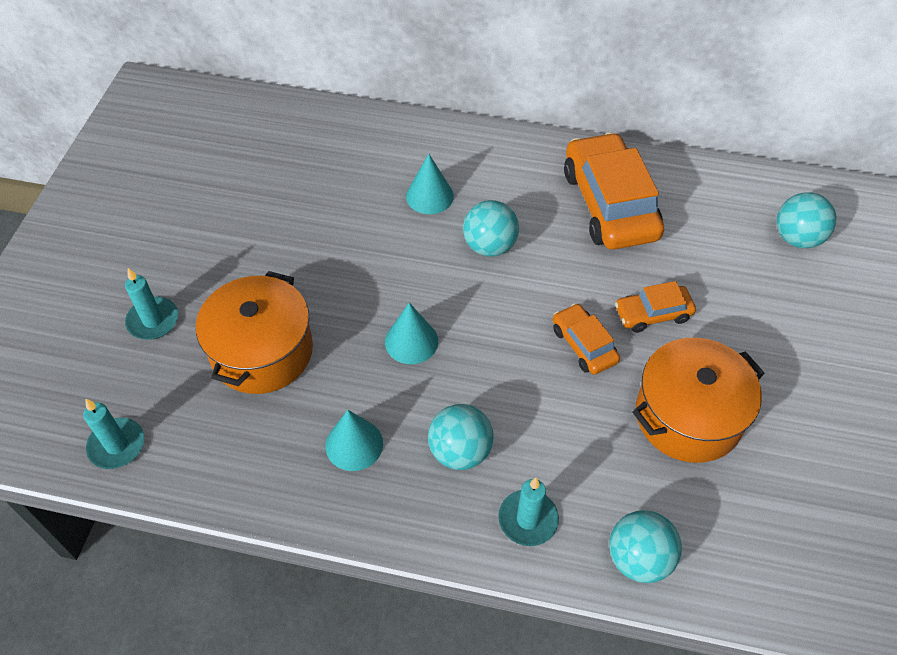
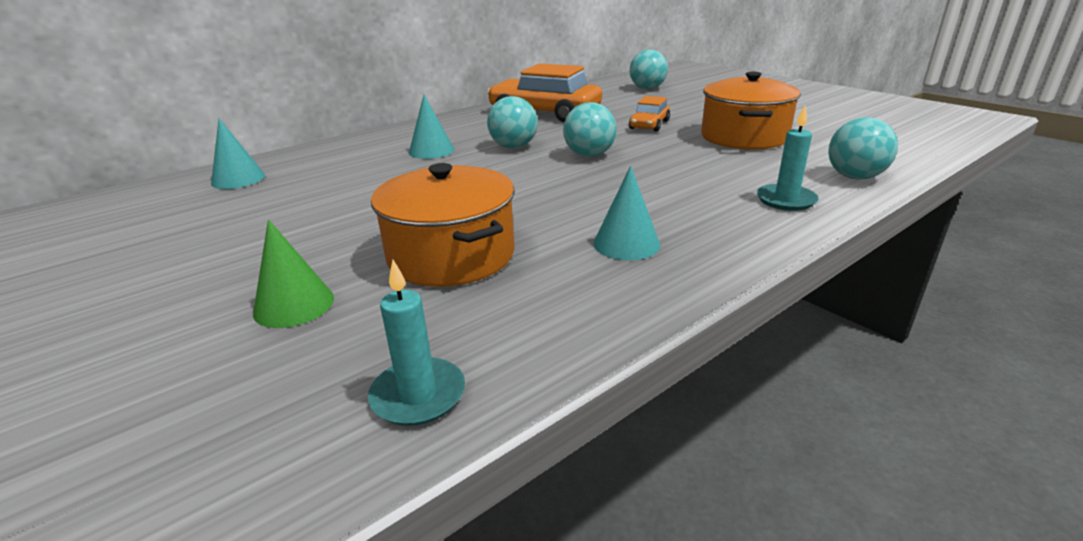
camera: 50 degrees left, 25 degrees down
turquoise candle [125,268,178,340] -> green cone [253,219,334,328]
turquoise cone [385,303,438,364] -> turquoise cone moved to [211,119,265,189]
turquoise ball [428,404,494,470] -> turquoise ball moved to [563,102,617,157]
orange car [553,303,620,375] -> none

